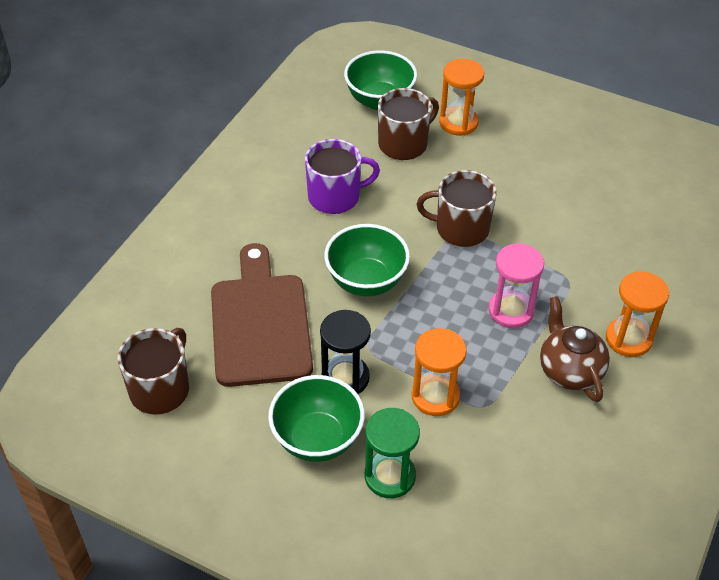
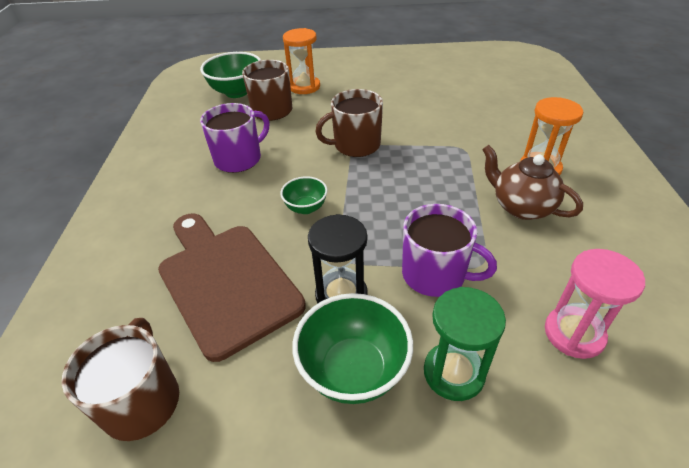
camera: 25 degrees left, 5 degrees down
green bowl [324,224,410,296] -> green bowl [280,176,328,214], size x0.57
orange hourglass [411,328,466,416] -> purple mug [402,204,497,297]
pink hourglass [489,243,544,328] -> pink hourglass moved to [545,249,645,359]

